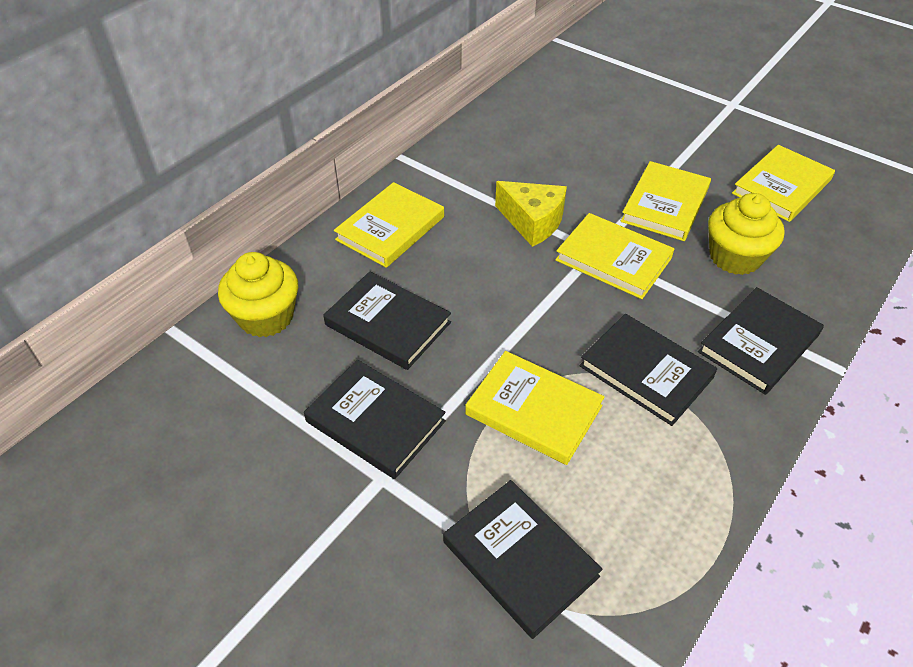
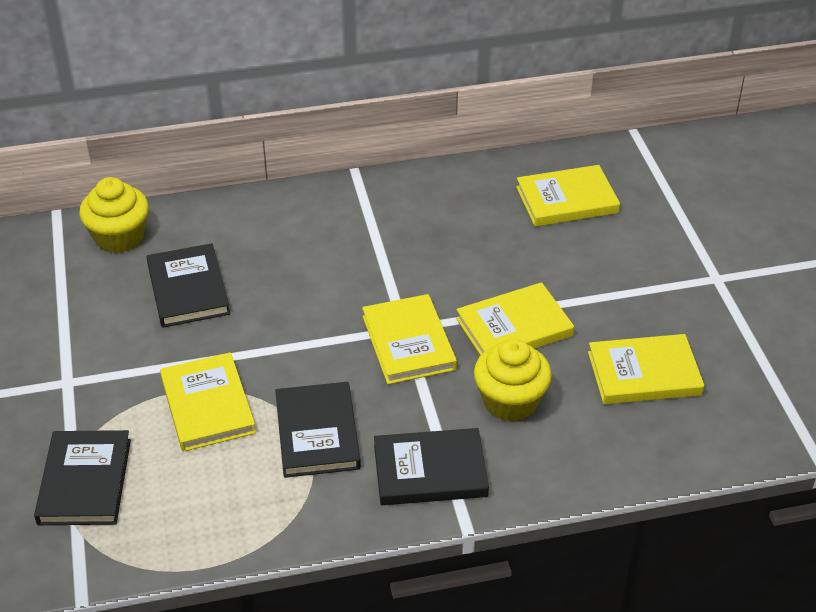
camera: 40 degrees right, 5 degrees down
black book [304,360,446,479] -> none
yellow book [334,182,444,268] -> yellow book moved to [516,165,620,227]
yellow cheese [495,181,567,247] -> none

